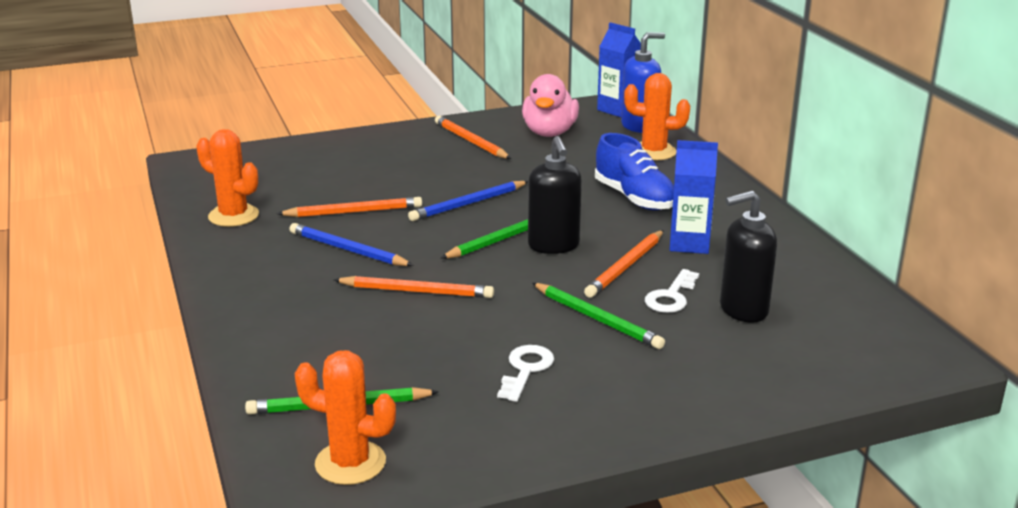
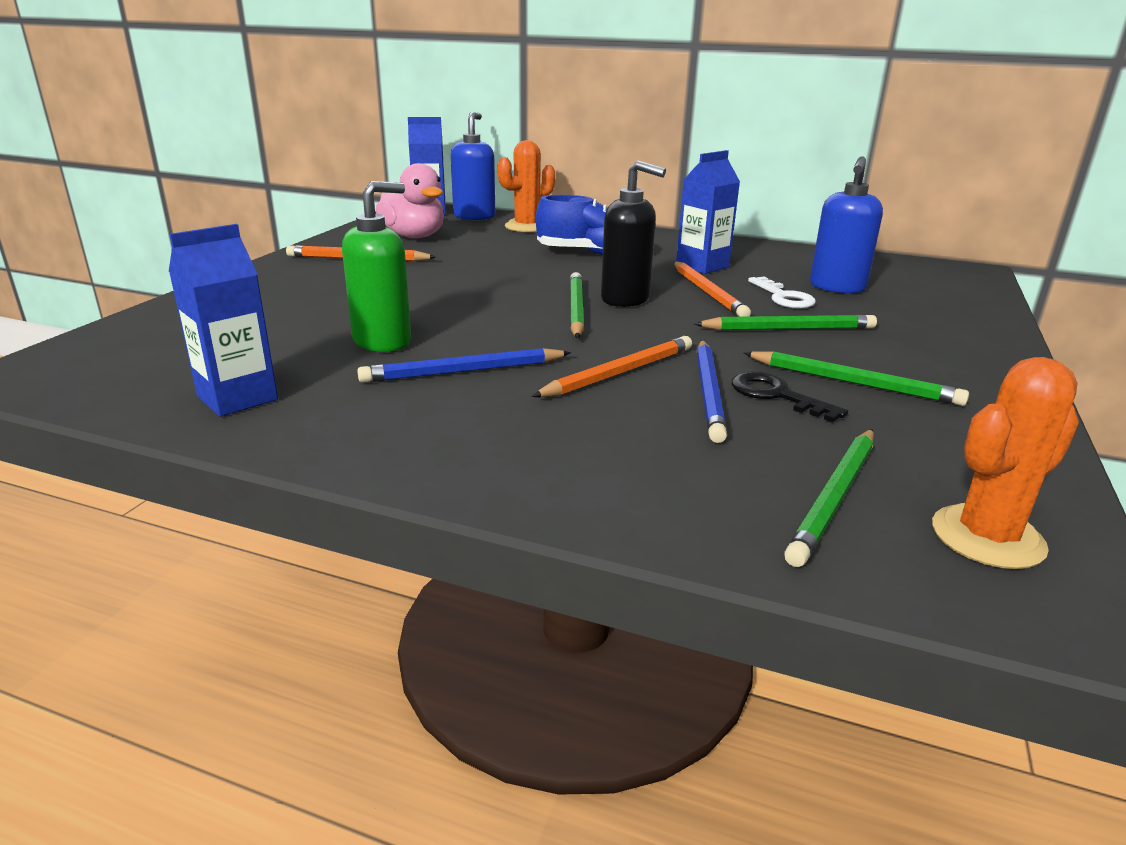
camera: 50 degrees left, 0 degrees up
orange cactus [196,129,259,227] -> blue carton [169,224,278,417]
orange pencil [277,197,422,217] -> green soap dispenser [342,181,411,352]
blue pencil [408,181,528,221] -> blue pencil moved to [697,340,727,443]
white key [497,345,554,402] -> green pencil [744,351,969,406]
black soap dispenser [720,191,777,323] -> blue soap dispenser [810,156,883,294]
none -> black key [732,371,848,423]

